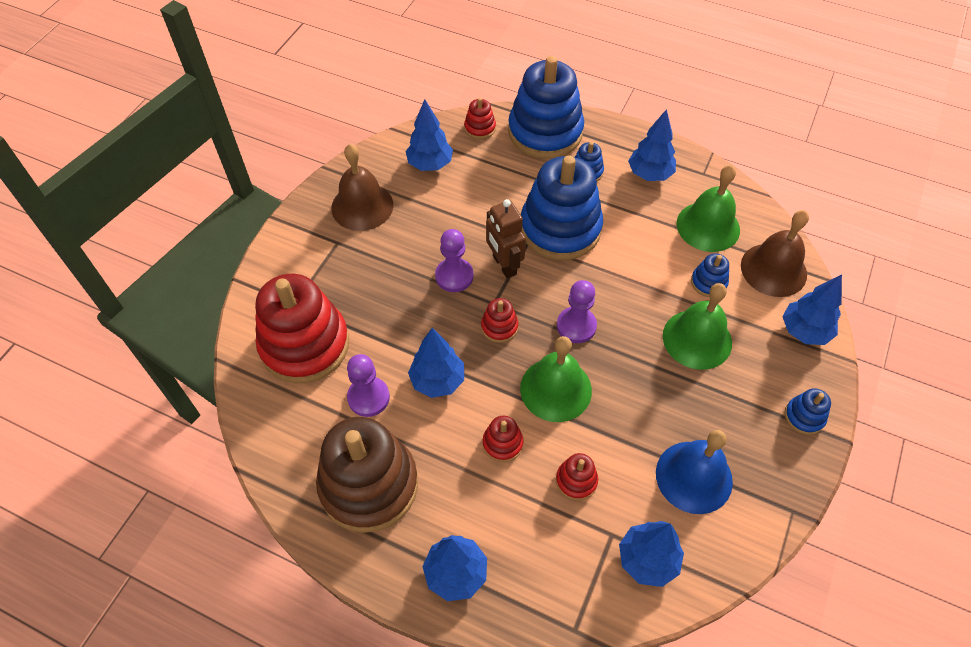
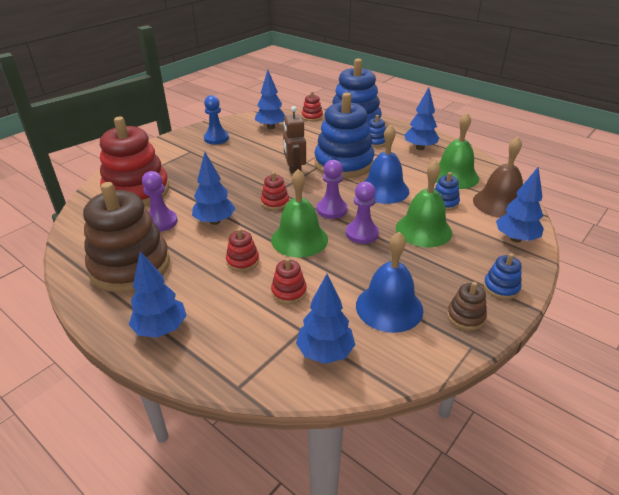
camera: 15 degrees right, 20 degrees down
brown bell [331,144,393,231] -> blue pawn [204,95,229,144]
purple pawn [435,229,473,292] -> purple pawn moved to [346,181,379,244]
none -> blue bell [364,125,409,204]
none -> brown stacking toy [447,282,487,330]

